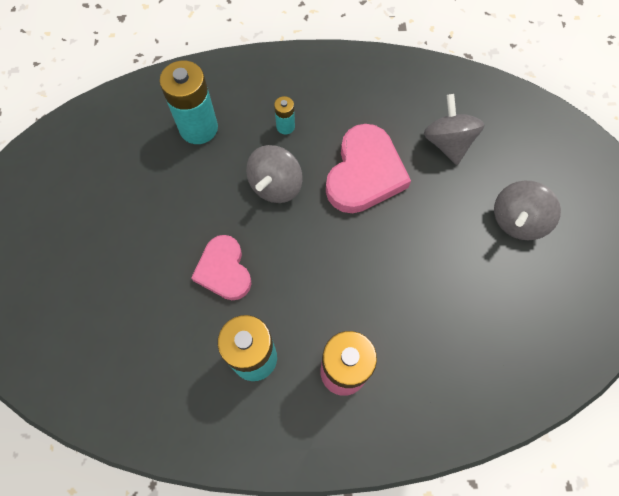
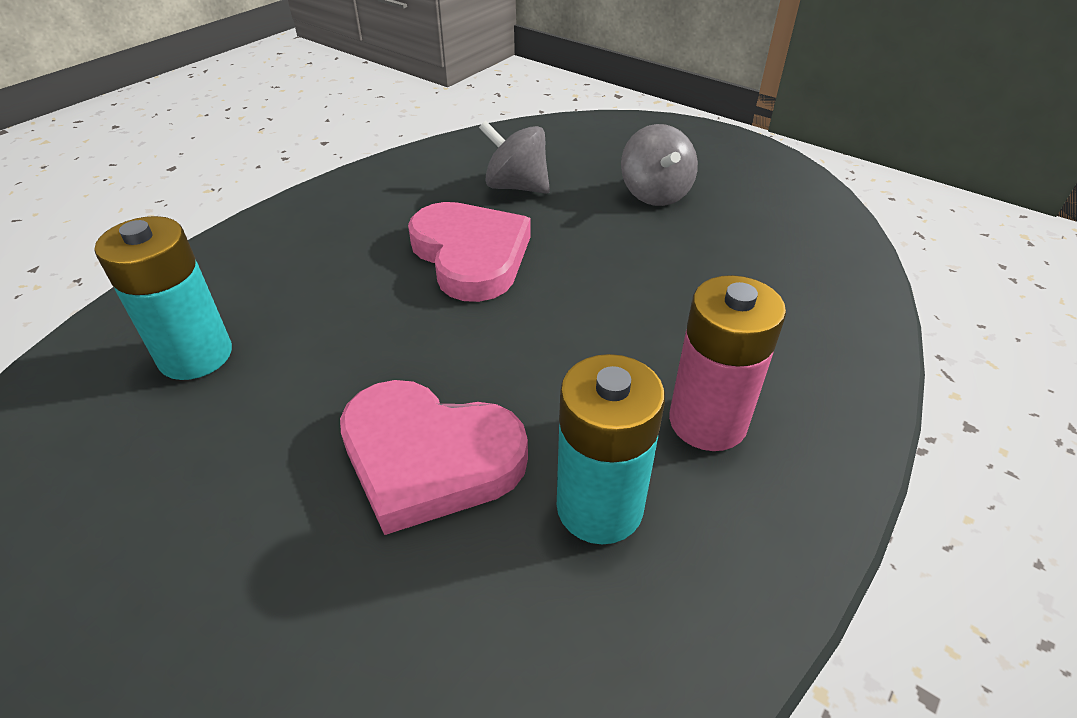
camera: 50 degrees left, 25 degrees down
pink heart [191,235,251,300] -> pink heart [340,380,528,535], size x1.52
grey spinning top [246,145,303,203] -> none
turquoise battery [274,96,295,135] -> none

